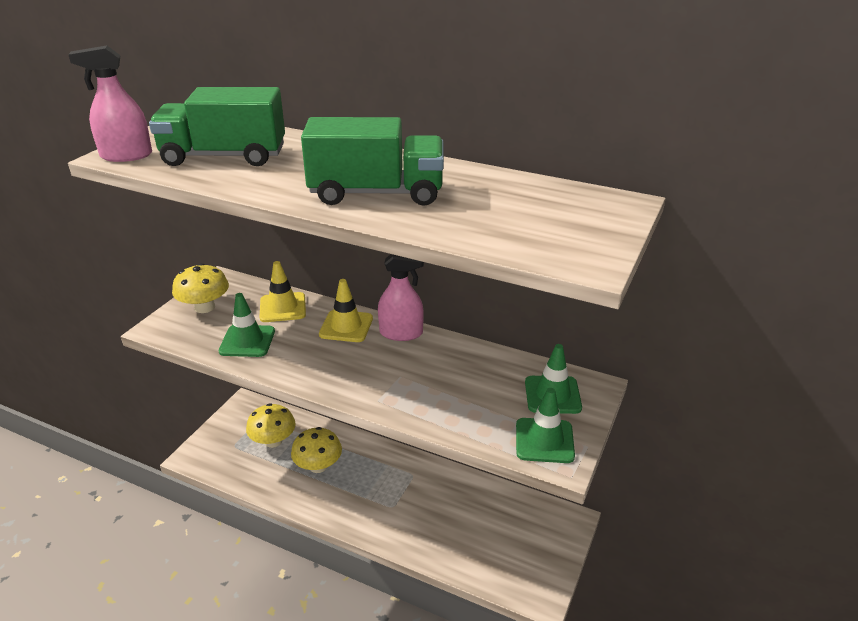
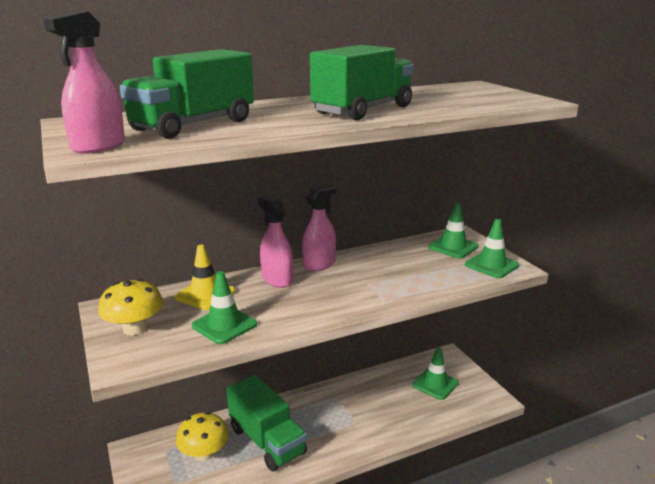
camera: 50 degrees left, 10 degrees down
yellow mushroom [291,427,342,473] -> green truck [227,375,307,471]
yellow traffic cone [319,279,373,342] -> pink spray bottle [258,196,293,288]
none -> green traffic cone [412,347,459,400]

